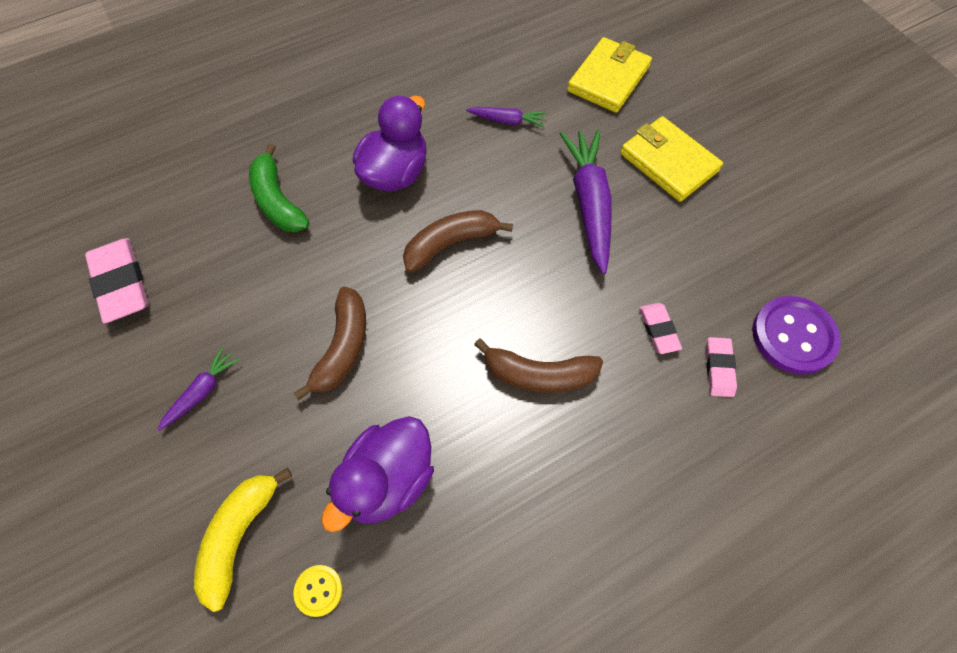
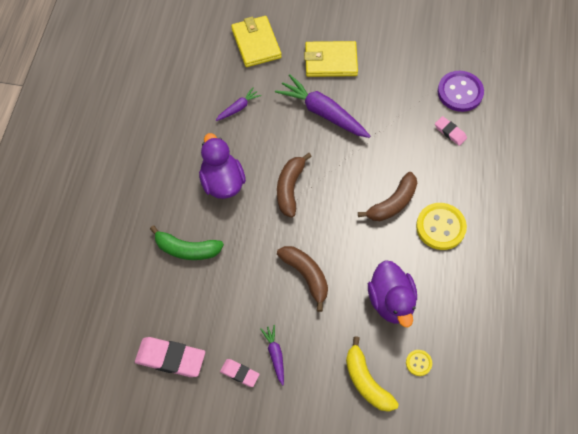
camera: 50 degrees left, 0 degrees up
pink eraser [639,303,682,354] -> pink eraser moved to [220,359,260,387]
none -> yellow button [416,203,467,250]

